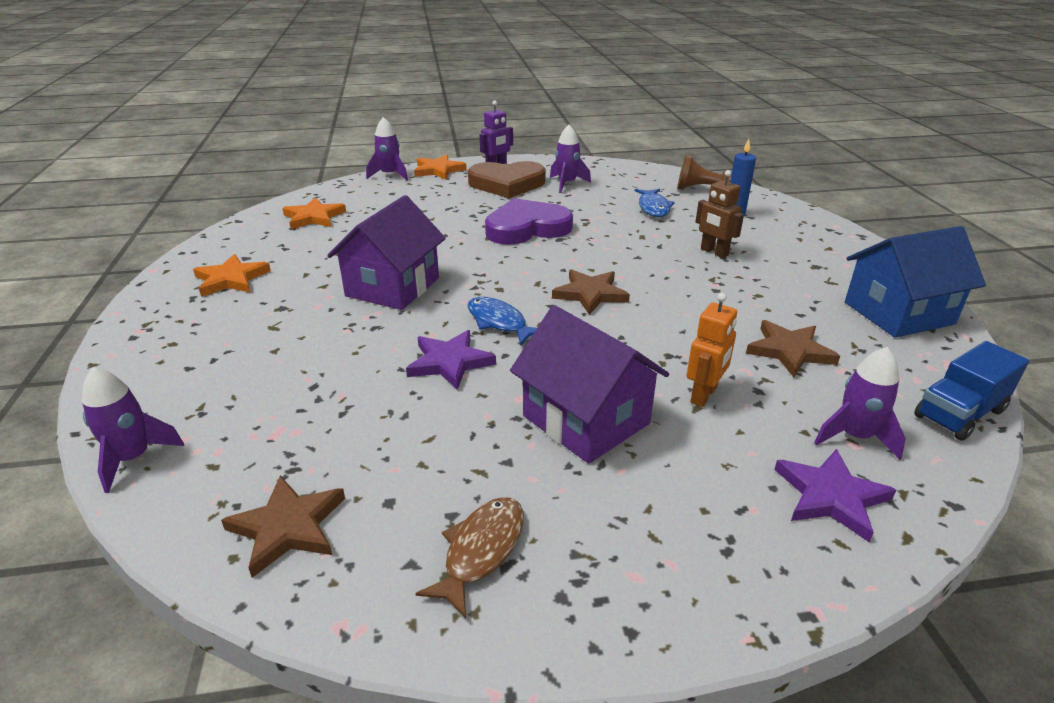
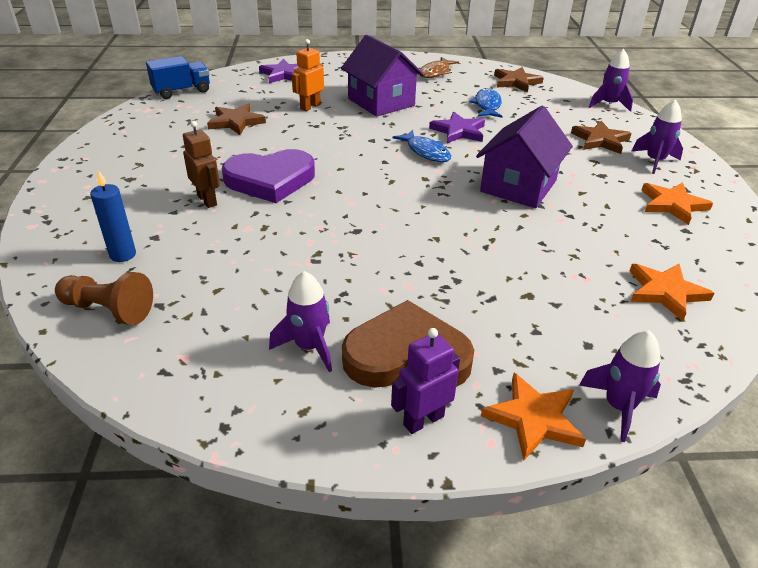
camera: 175 degrees left, 5 degrees up
purple heart [485,198,573,245] -> purple heart moved to [222,149,315,203]
brown star [552,269,630,315] -> brown star moved to [571,121,632,154]
blue fish [635,189,675,217] -> blue fish moved to [469,88,503,118]
purple rocket [814,347,906,460] -> purple rocket moved to [632,99,683,174]
blue house [845,226,986,338] -> none

